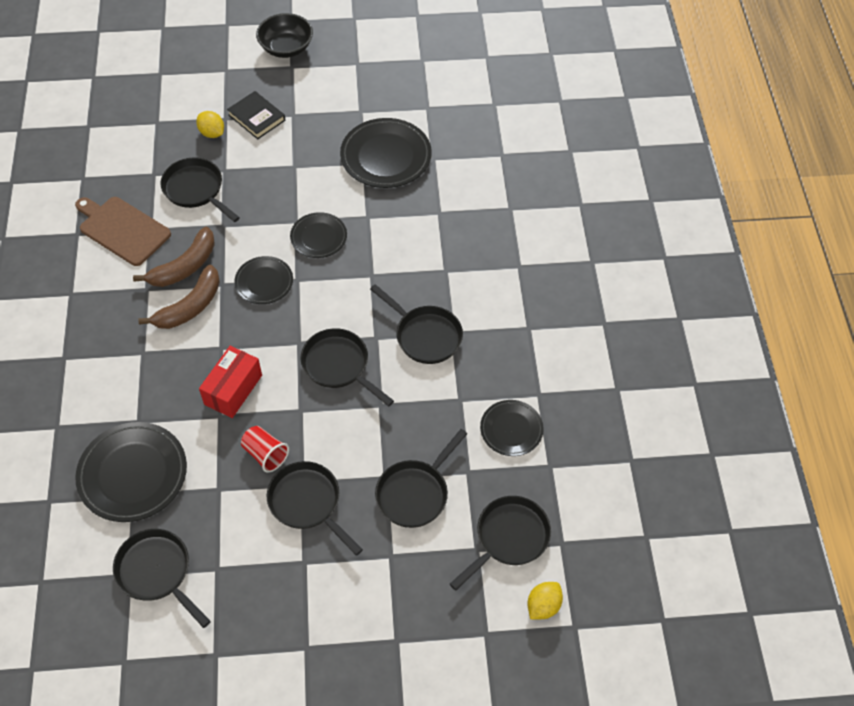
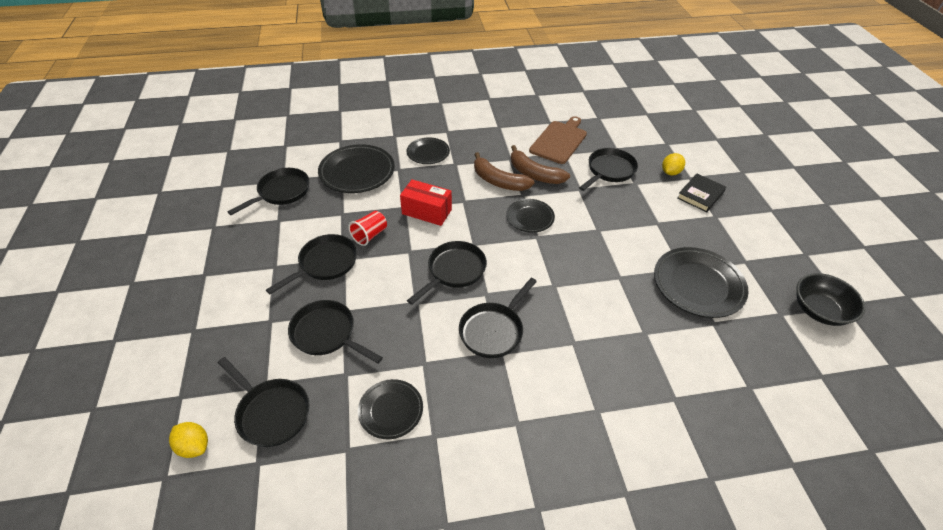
camera: 85 degrees right, 10 degrees down
black bowl [256,13,313,58] -> black bowl moved to [797,273,865,326]
black plate [290,212,347,258] -> black plate moved to [407,137,450,164]

